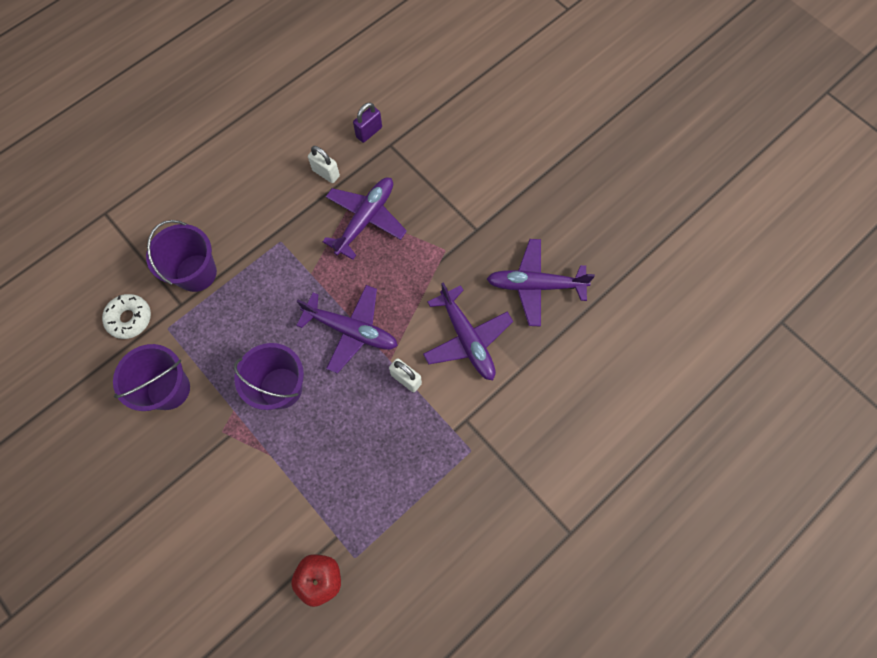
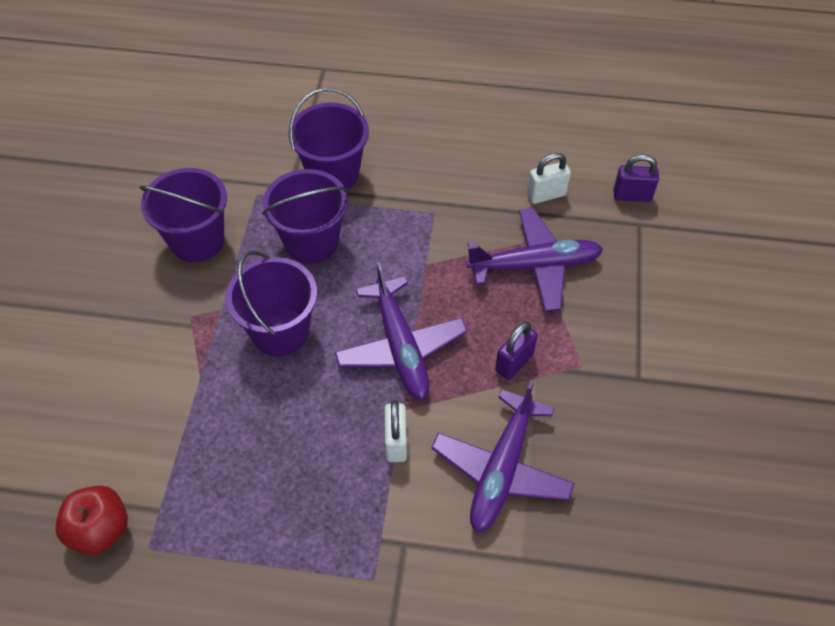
camera: 50 degrees right, 15 degrees down
white donut [102,294,151,339] -> none
white padlock [308,146,340,183] -> white padlock turned 75 degrees clockwise [527,153,571,204]
purple plane [487,239,595,327] -> none
none -> purple bucket [262,169,348,264]
none -> purple padlock [495,322,538,380]

